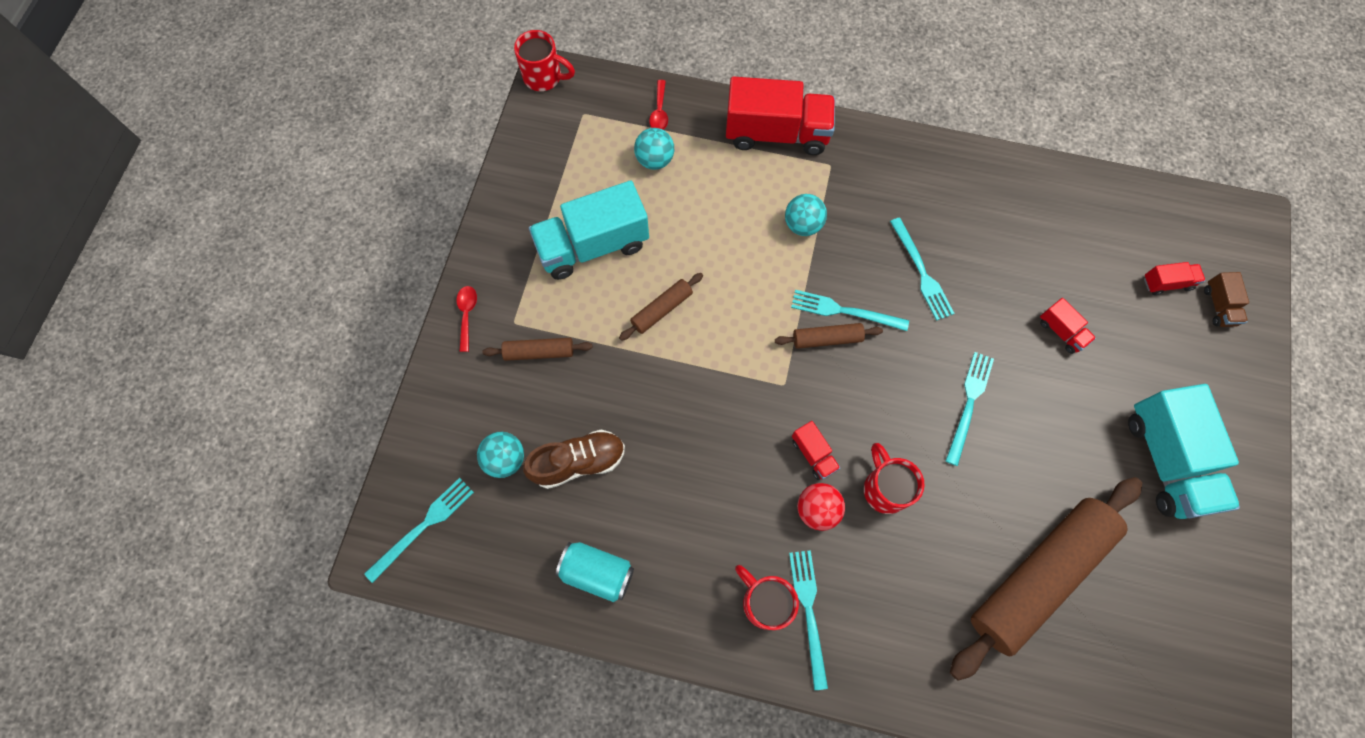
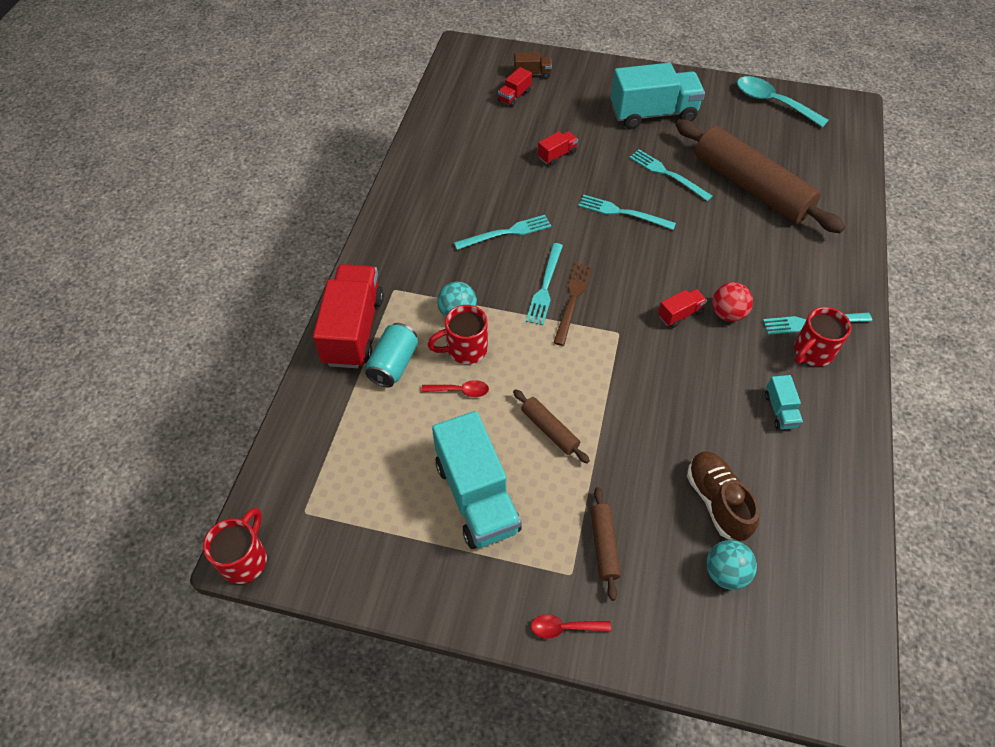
camera: 90 degrees left, 15 degrees down
turquoise fork [364,478,474,583] -> turquoise fork moved to [629,149,713,201]
turquoise can [556,542,634,602] -> turquoise can moved to [365,323,418,387]
turquoise ball [634,128,674,170] -> none
red spoon [649,80,668,130] -> red spoon moved to [422,380,489,397]
brown rolling pin [775,323,883,349] -> brown fork [553,263,592,346]
red mug [864,443,925,514] -> red mug moved to [428,305,488,364]
red truck [1144,262,1205,295] -> red truck turned 135 degrees counterclockwise [498,67,532,107]
none -> turquoise spoon [737,76,829,128]
none -> turquoise truck [765,375,803,430]

